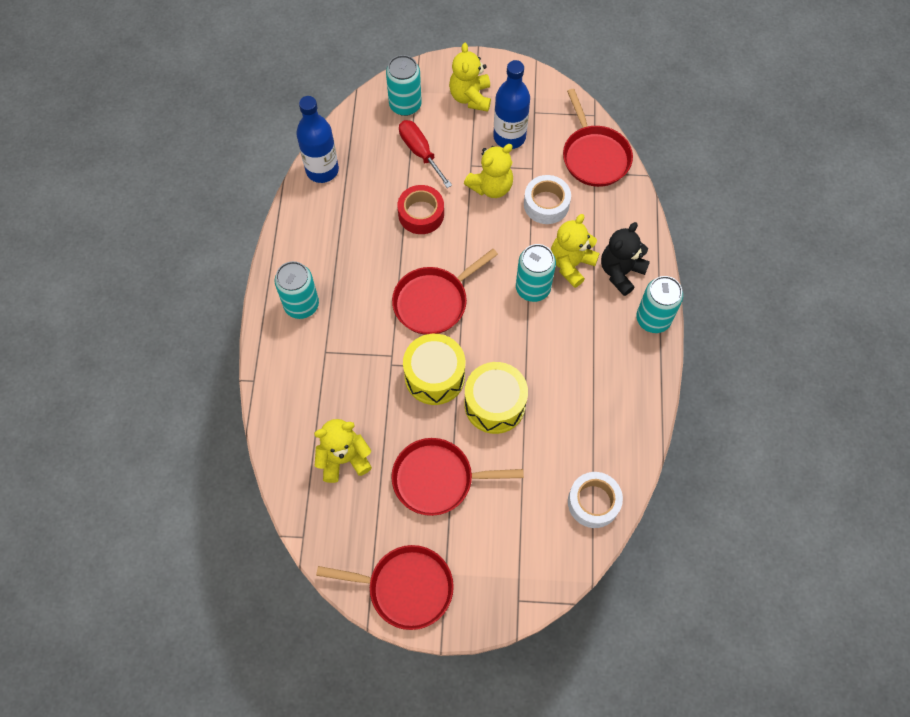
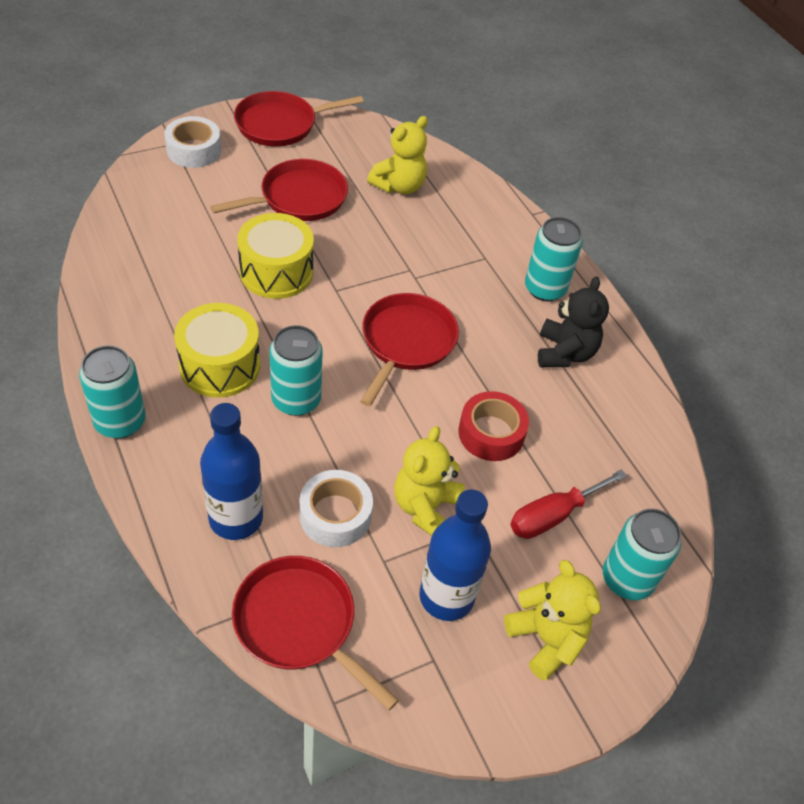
camera: 145 degrees right, 15 degrees down
blue bottle [296,96,339,183] -> blue bottle moved to [200,403,263,540]
red screwdriver [399,120,452,188] -> red screwdriver turned 120 degrees clockwise [510,469,627,539]
yellow drum [403,334,465,405] -> yellow drum moved to [174,303,260,397]
yellow teddy bear [551,214,600,288] -> none
white tape [568,472,623,528] -> white tape moved to [164,116,221,168]
black teddy bear [601,222,650,296] -> black teddy bear moved to [538,276,609,367]

